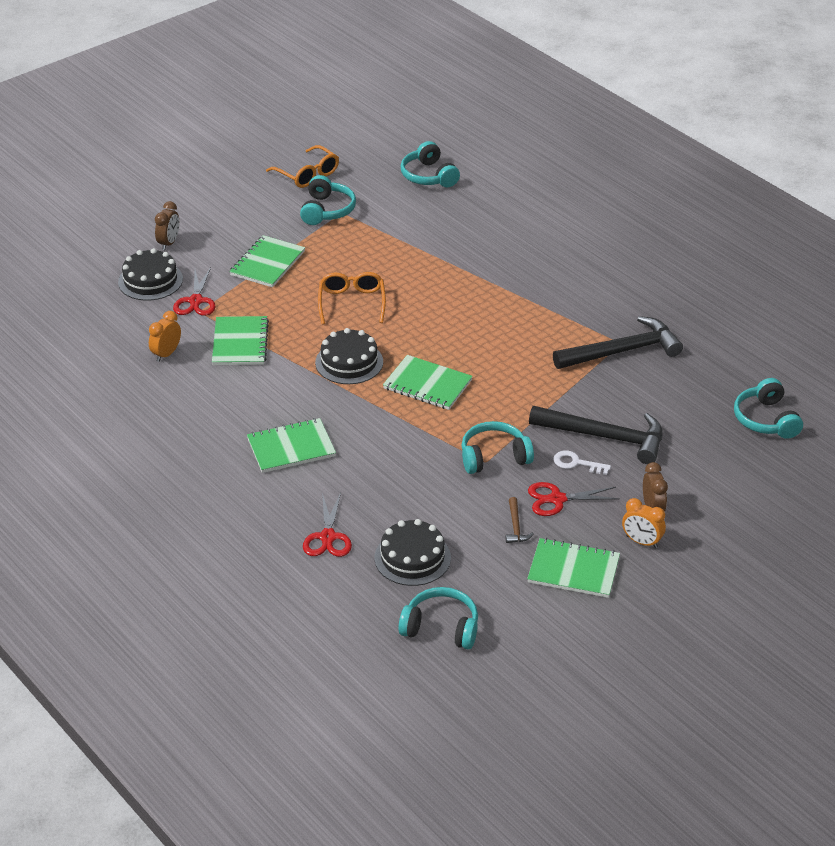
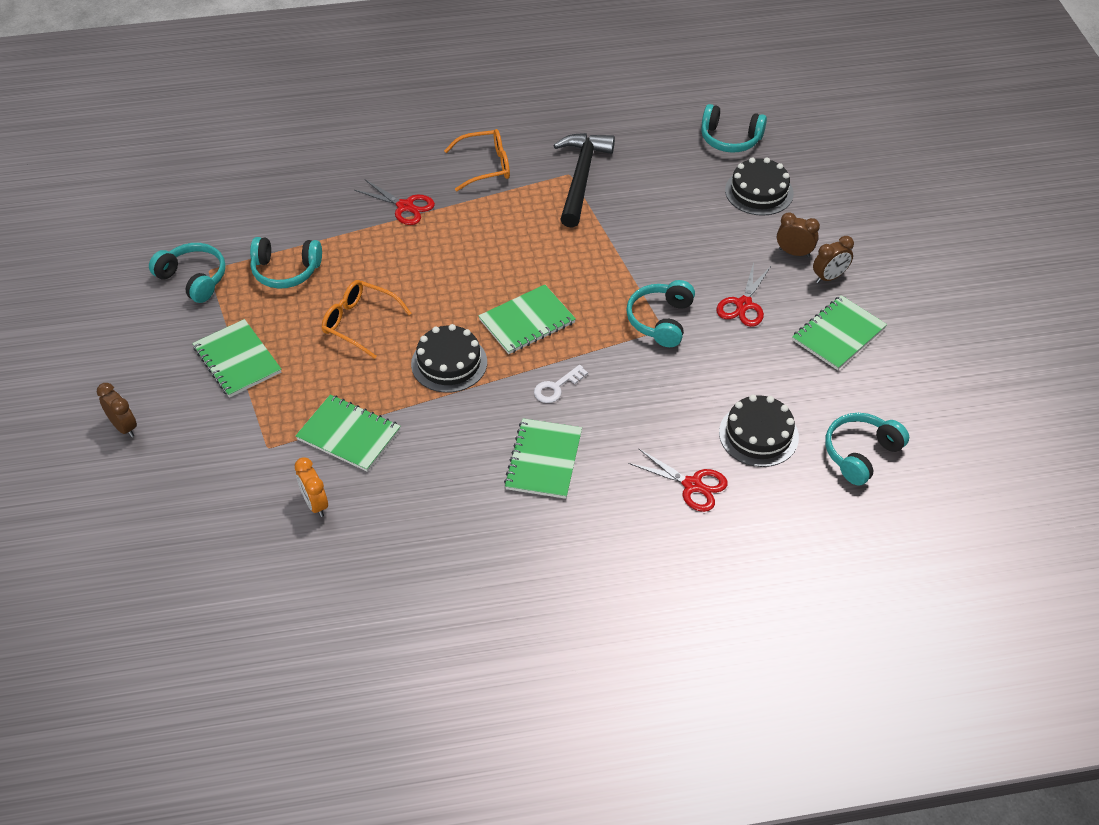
camera: 60 degrees left, 10 degrees up
black cake [118,248,183,301] -> black cake moved to [725,157,794,216]
red scissors [173,267,216,316] -> red scissors moved to [354,180,435,225]
orange glasses [266,145,339,188] -> orange glasses moved to [444,129,510,191]
turquoise headphones [401,141,460,187] -> turquoise headphones moved to [250,237,322,289]
brown hammer [506,497,534,543] -> none
black hammer [529,406,662,464] -> none
white key [554,450,611,475] -> white key moved to [534,365,588,403]
orange clock [622,498,666,548] -> brown clock [813,236,854,283]

